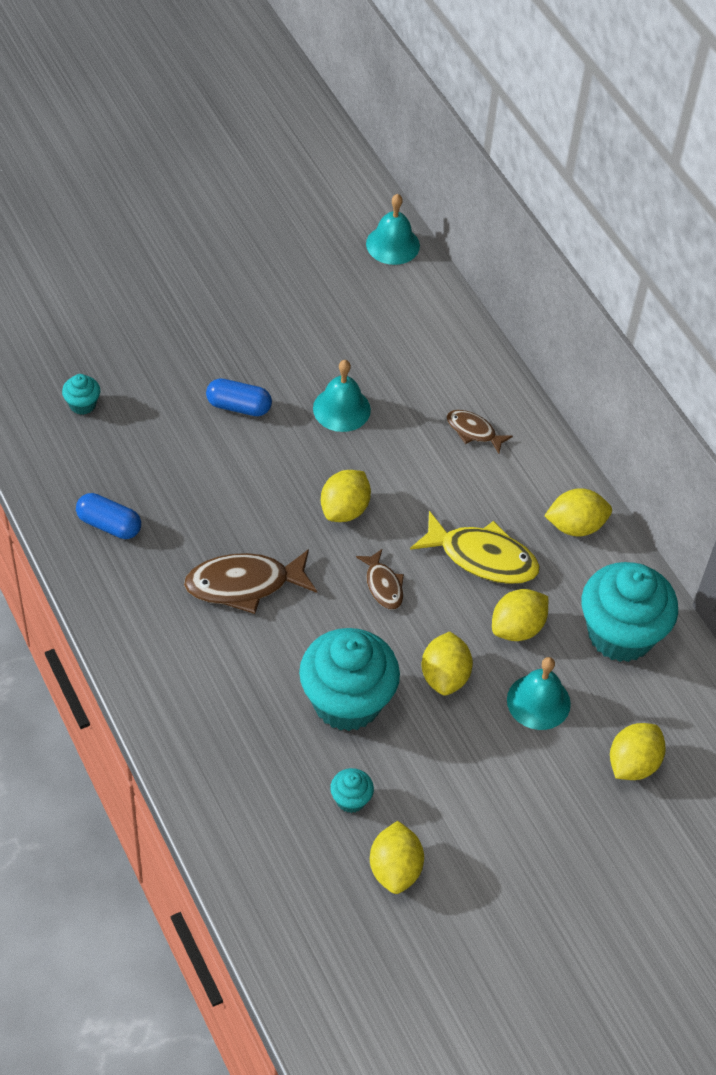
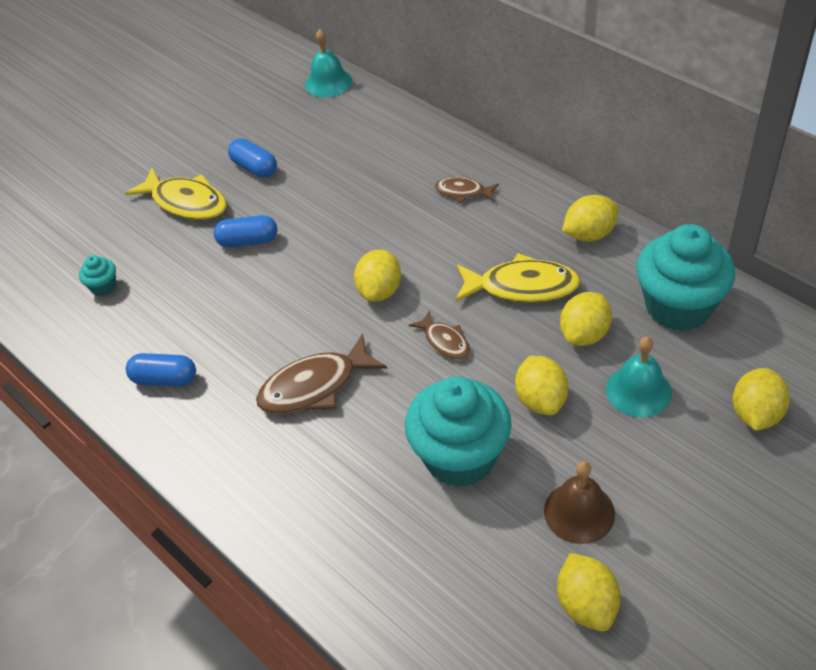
camera: 10 degrees left, 5 degrees down
turquoise bell [313,360,371,432] -> none
turquoise cupcake [330,768,374,813] -> none
none -> yellow fish [125,167,227,220]
none -> blue capsule [228,138,277,178]
none -> brown bell [544,461,615,544]

